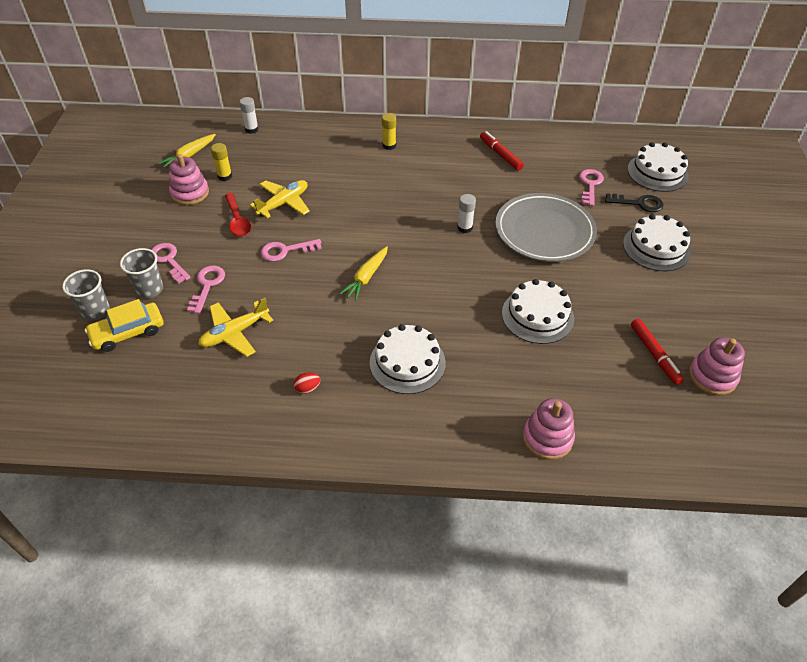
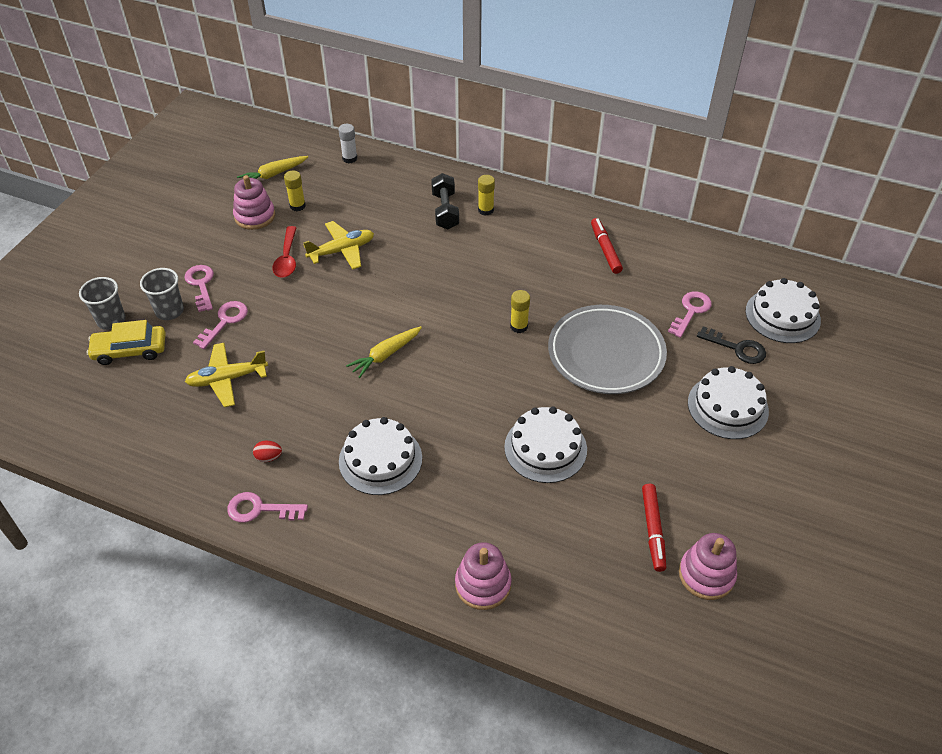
camera: 20 degrees right, 0 degrees up
pink key [261,239,322,262] -> pink key moved to [227,492,308,523]
white glue stick [457,194,476,233] -> yellow glue stick [510,290,530,333]
none -> black dumbbell [431,173,459,229]

